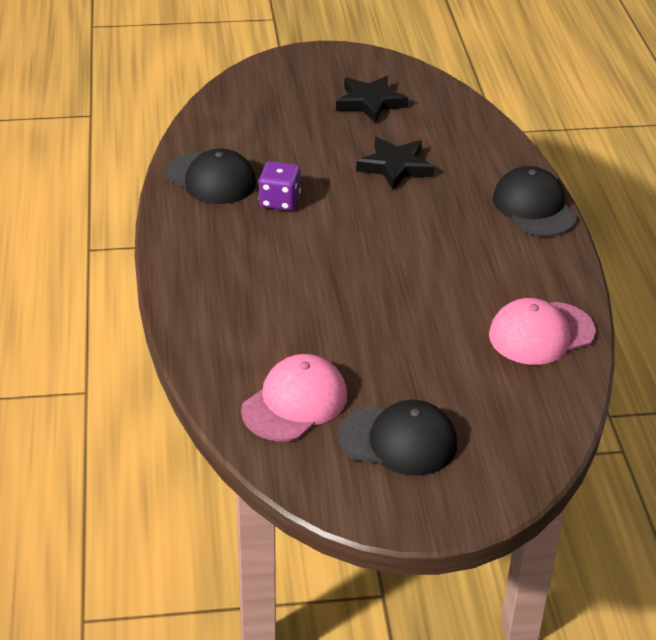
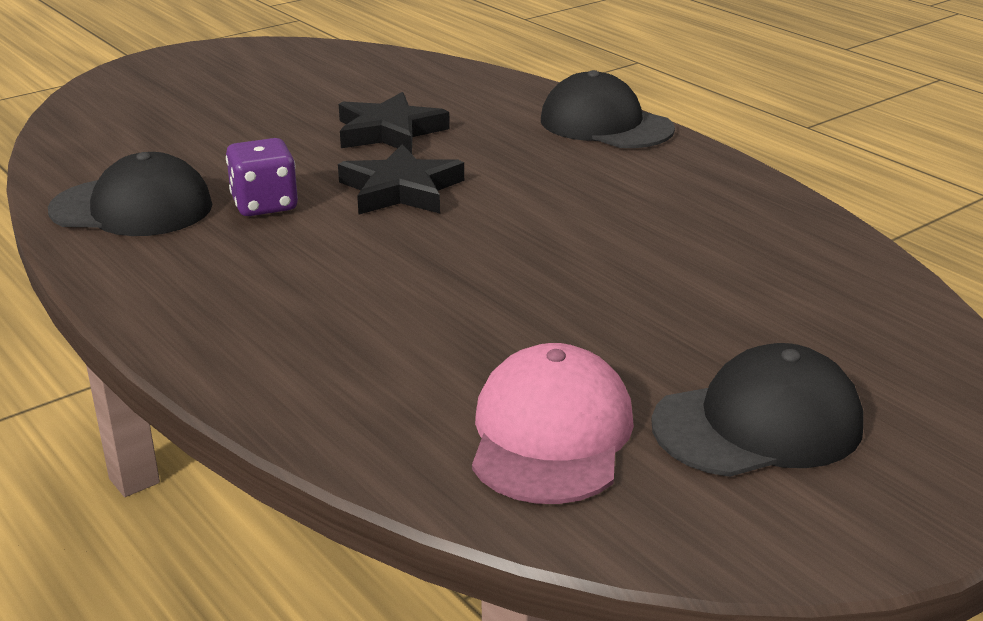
camera: 30 degrees left, 10 degrees down
black star [336,76,408,123] -> black star moved to [338,144,464,215]
pink cap [489,298,596,365] -> none

